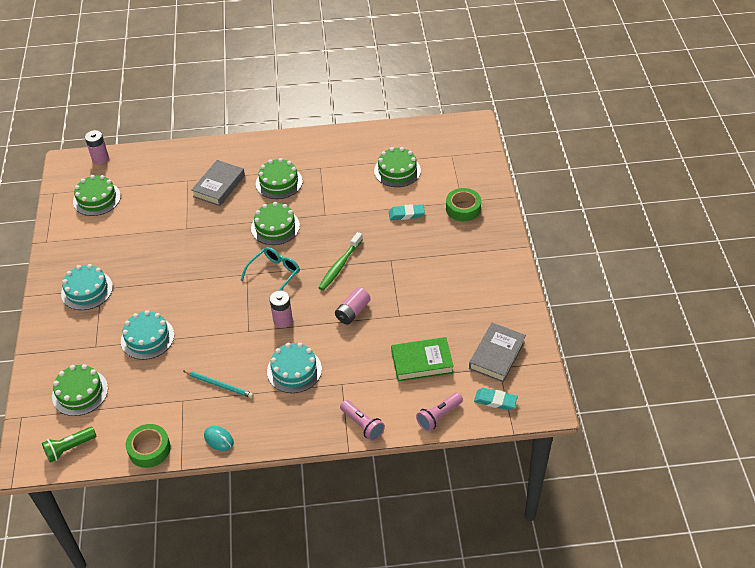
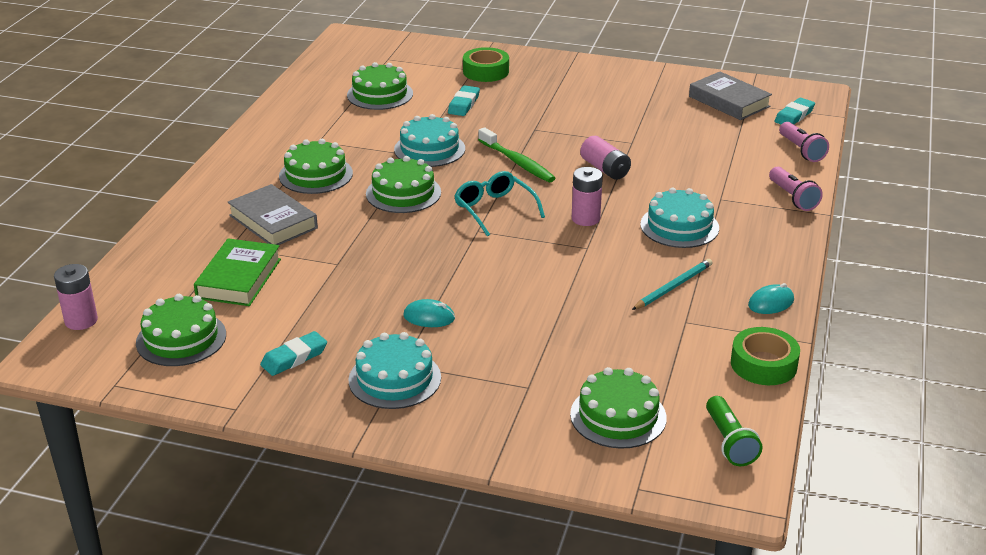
camera: 70 degrees left, 15 degrees down
turquoise cake [121,310,174,360] -> turquoise cake moved to [394,114,465,167]
pink flashlight [340,400,385,441] -> pink flashlight turned 90 degrees clockwise [769,167,823,211]
green book [391,337,454,382] -> green book moved to [194,238,281,306]
none -> turquoise eraser [260,331,327,376]
none -> turquoise mouse [403,299,455,327]

